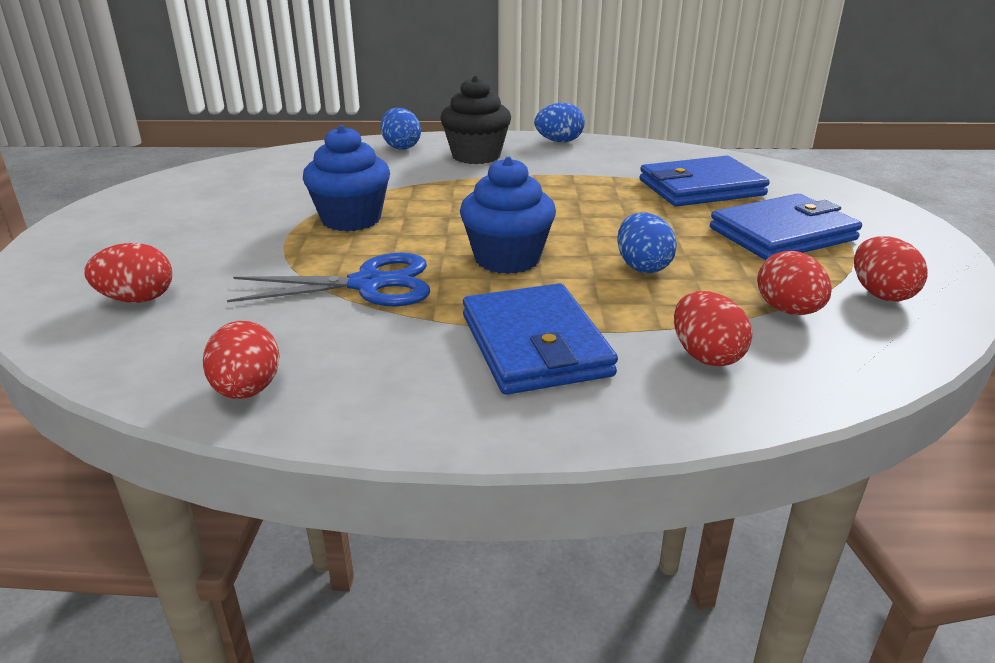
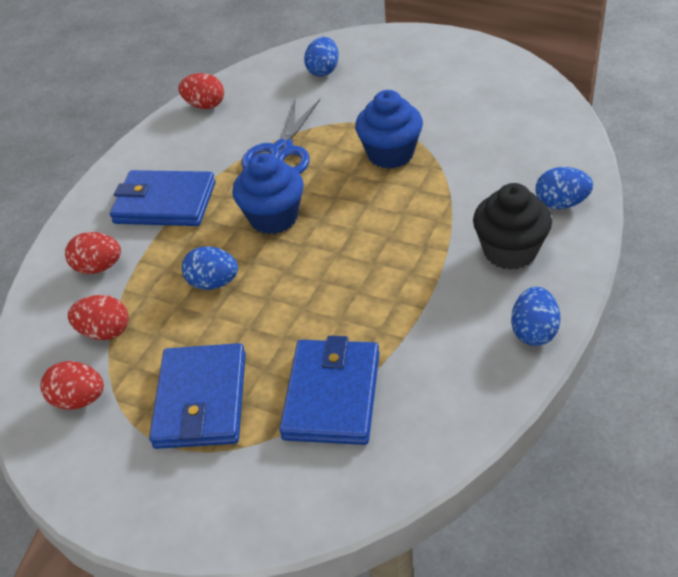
camera: 120 degrees right, 15 degrees up
red egg [84,243,172,303] -> blue egg [304,37,339,77]

